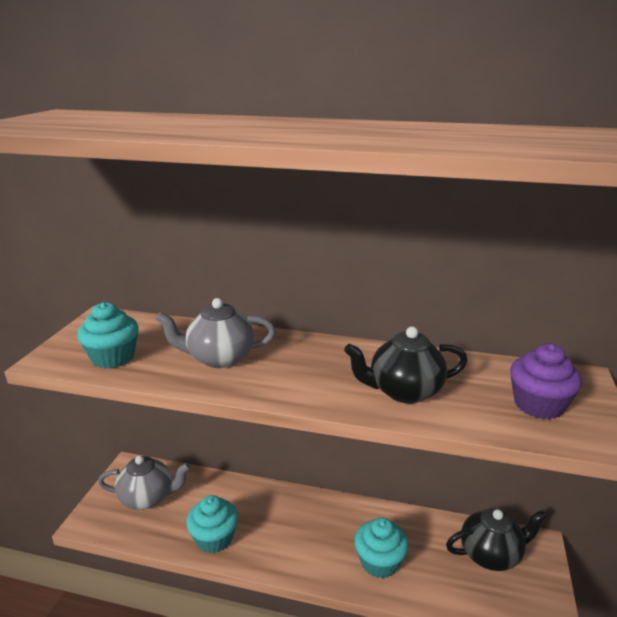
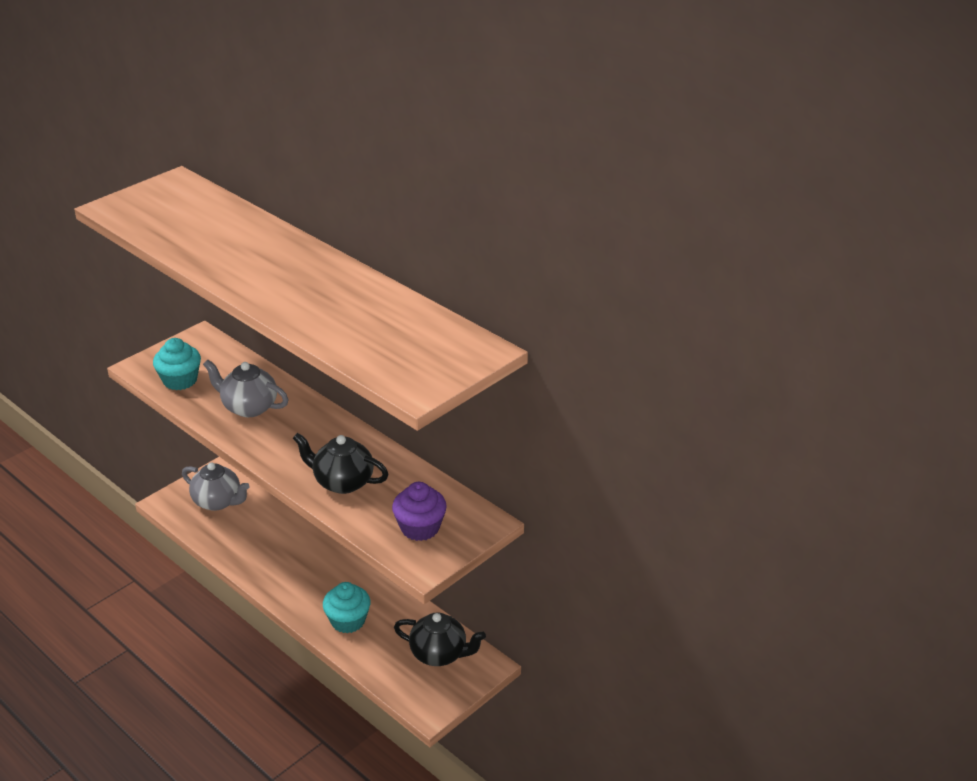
camera: 30 degrees right, 10 degrees up
turquoise cupcake [186,495,238,553] -> none

